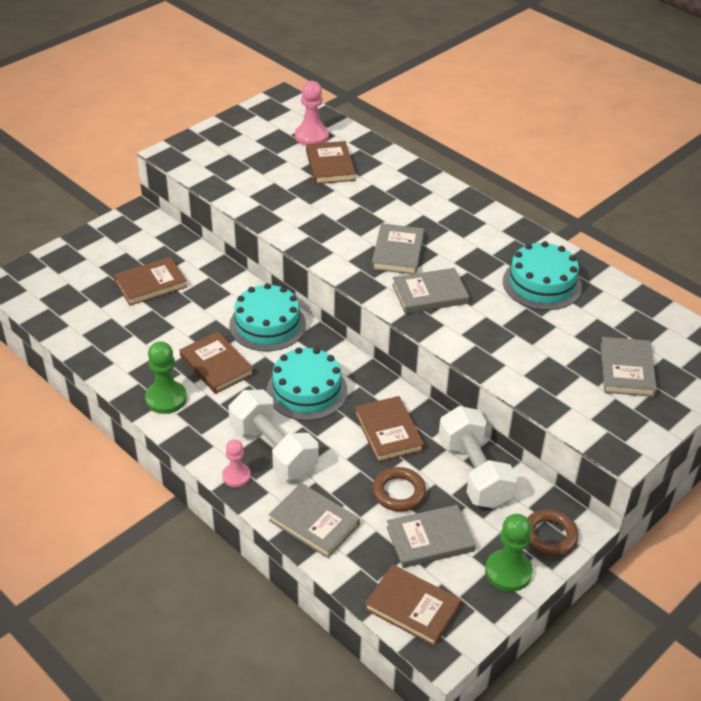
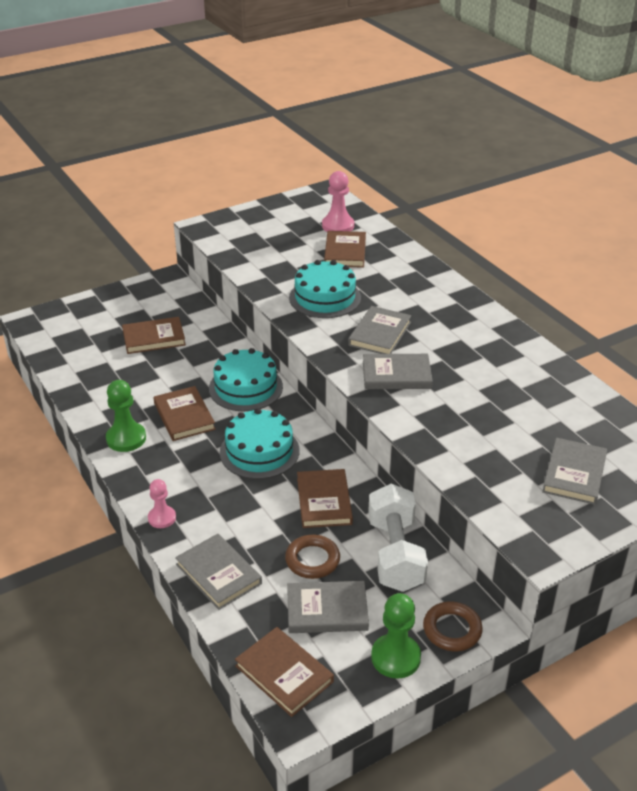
camera: 15 degrees right, 5 degrees down
white dumbbell [229,390,318,480] -> none
turquoise cake [503,241,582,310] -> turquoise cake moved to [289,260,361,318]

